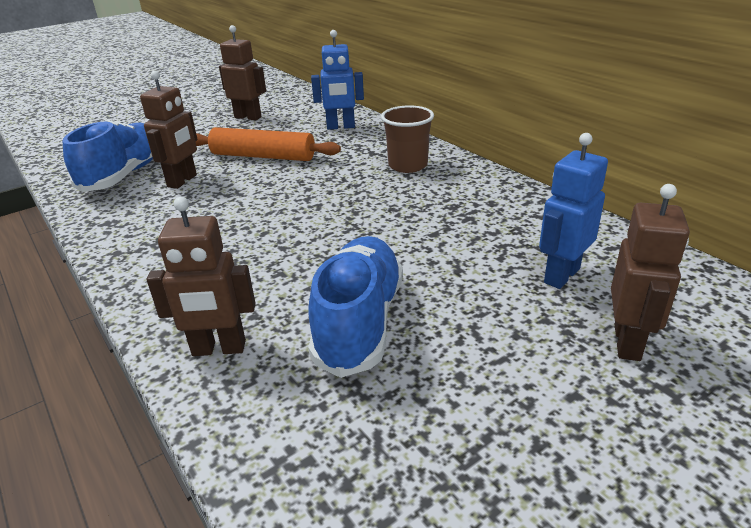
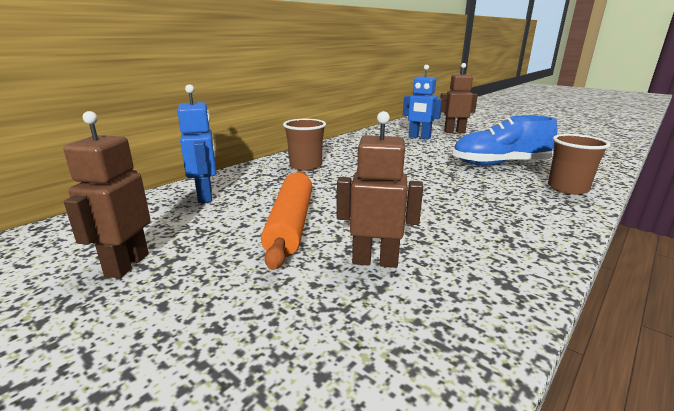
camera: 105 degrees left, 10 degrees down
blue shoe [63,120,153,192] -> none
brown robot [147,197,256,356] -> brown cup [548,134,610,195]

